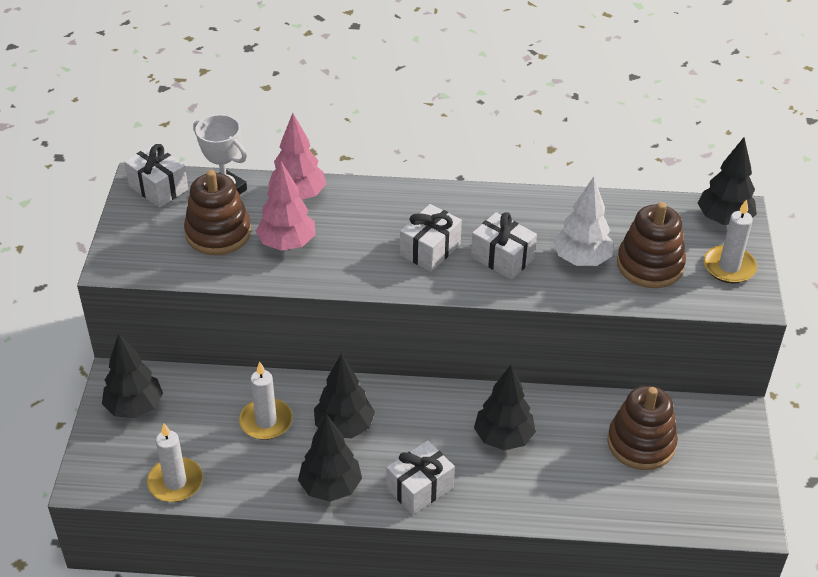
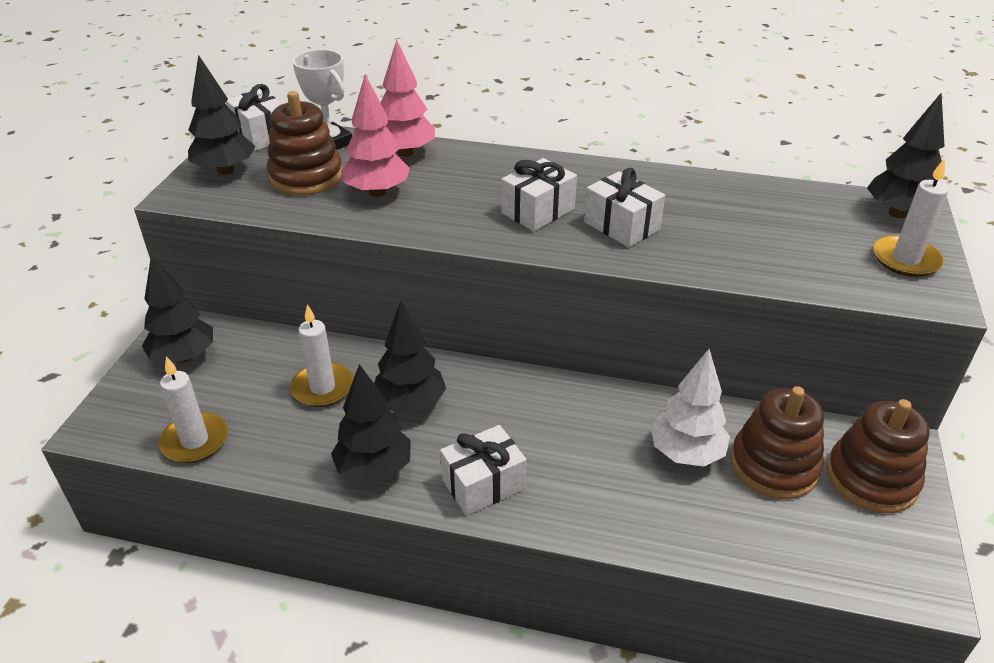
camera: 10 degrees right, 5 degrees down
black tree [474,365,536,450] -> black tree moved to [188,55,255,175]
white tree [553,177,614,266] -> white tree moved to [651,349,730,467]
brown stacking toy [617,202,686,288] -> brown stacking toy moved to [827,399,930,513]

